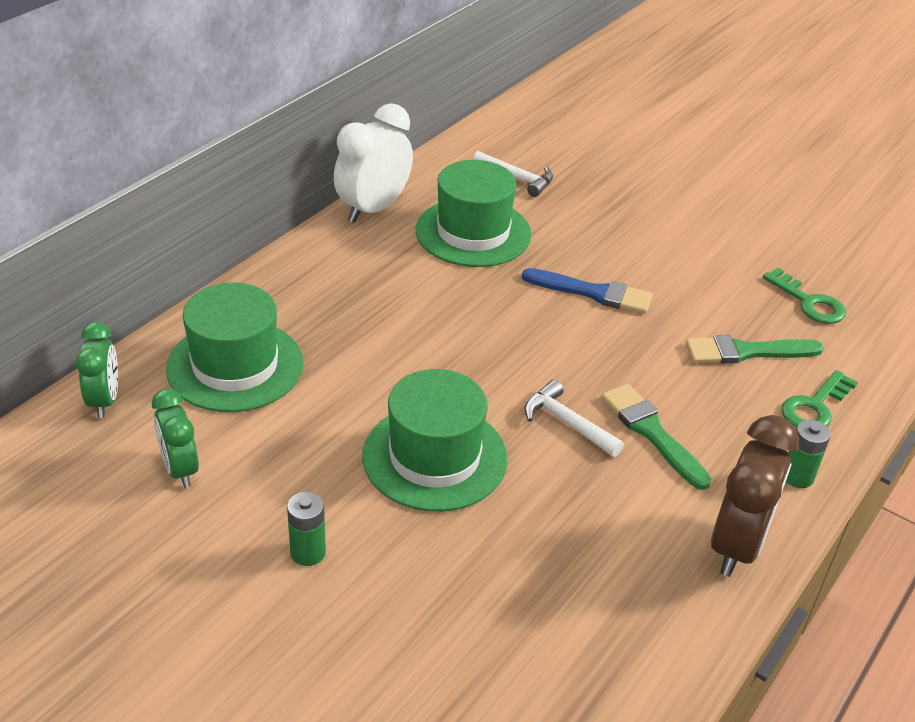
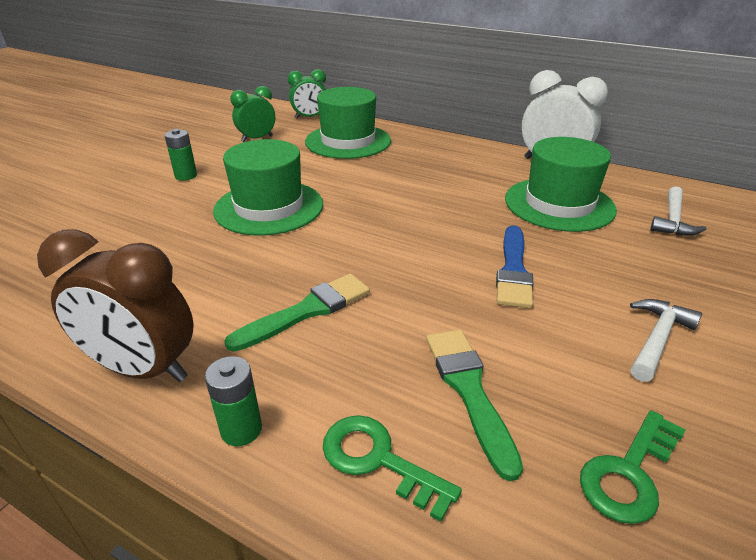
camera: 85 degrees right, 5 degrees down
white hammer [525,380,624,457] -> white hammer moved to [630,299,702,382]

